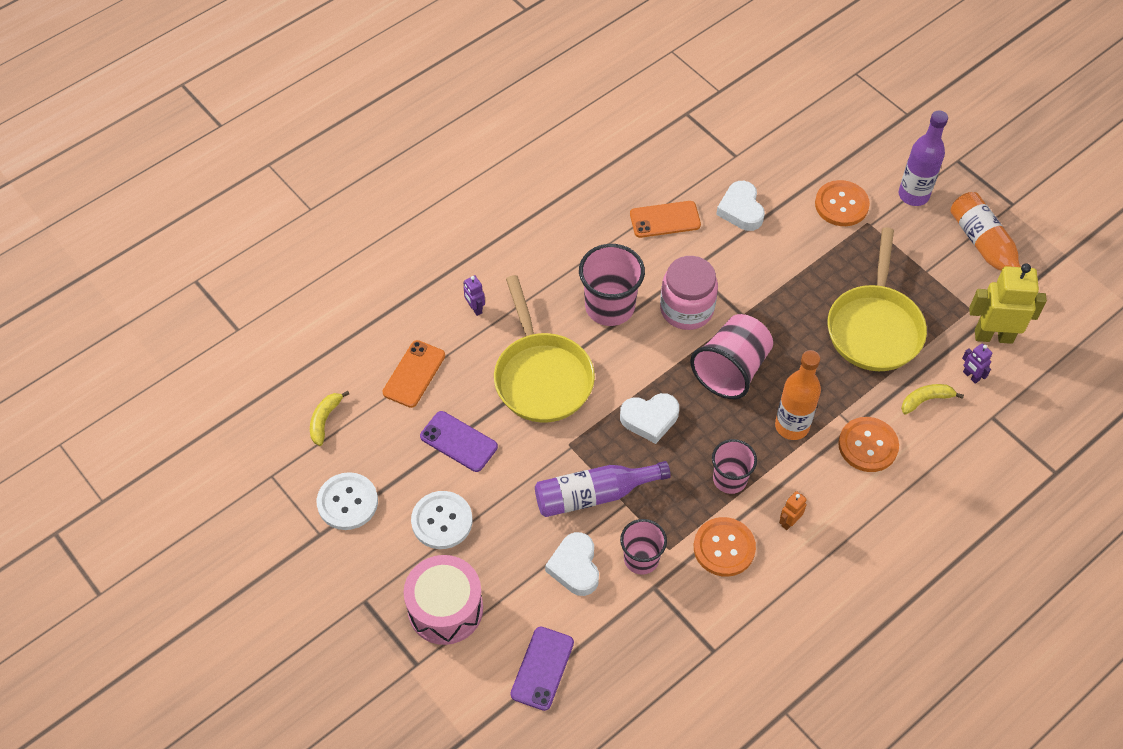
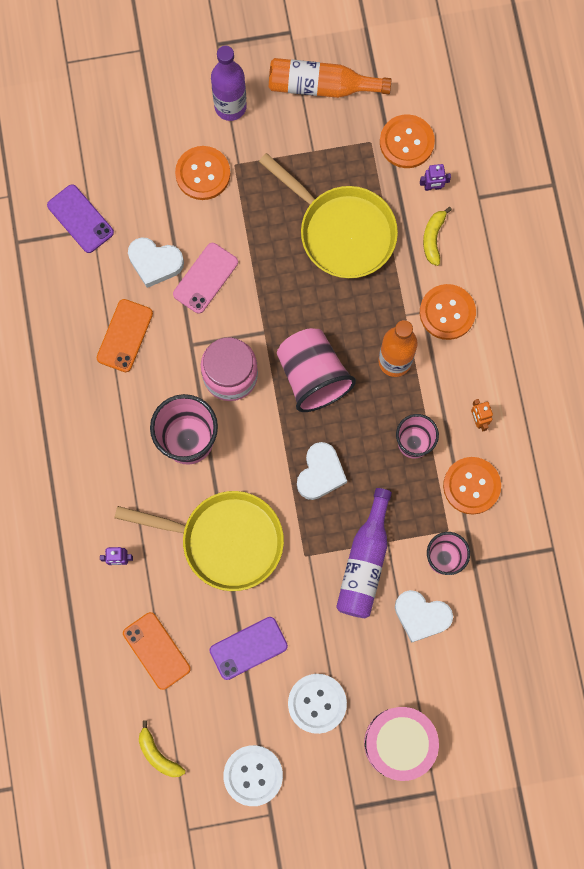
camera: 60 degrees left, 20 degrees up
purple phone [511,627,574,711] -> purple phone moved to [47,184,114,253]
yellow robot [969,263,1047,344] -> orange button [380,114,435,168]
none -> pink phone [173,243,238,314]

